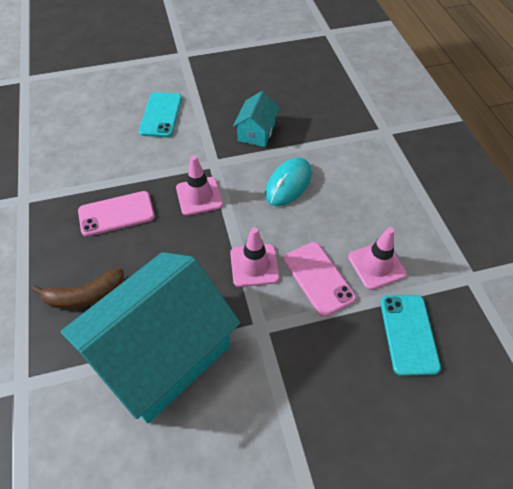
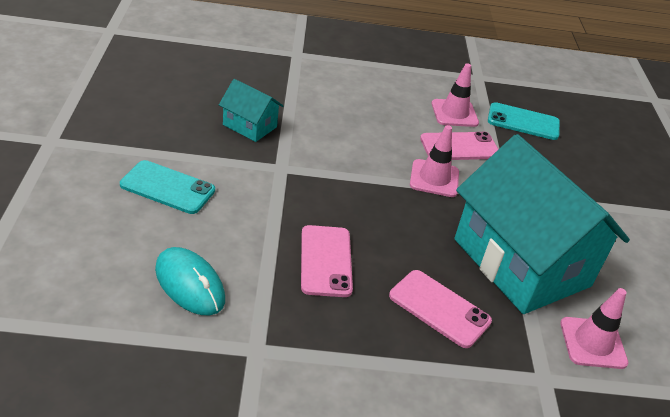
camera: 80 degrees left, 15 degrees down
brown banana [32,268,124,309] -> pink phone [389,270,492,348]
pink traffic cone [176,155,223,216] -> pink traffic cone moved to [560,288,628,369]
turquoise mouse [265,158,312,206] -> turquoise mouse moved to [155,247,225,315]

